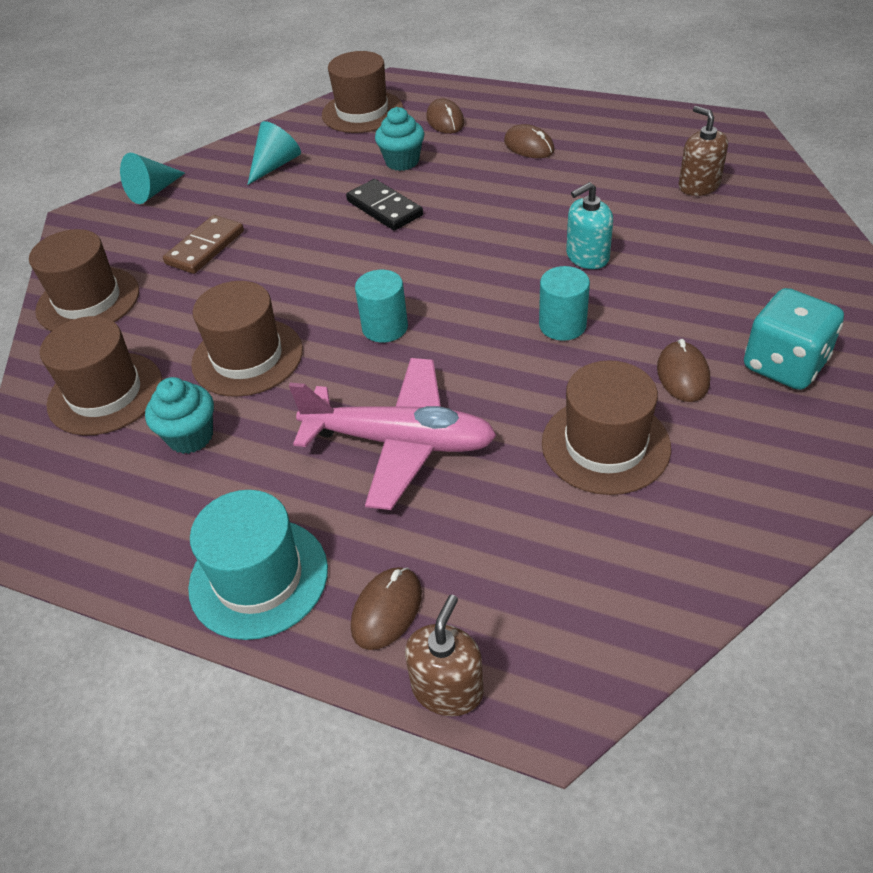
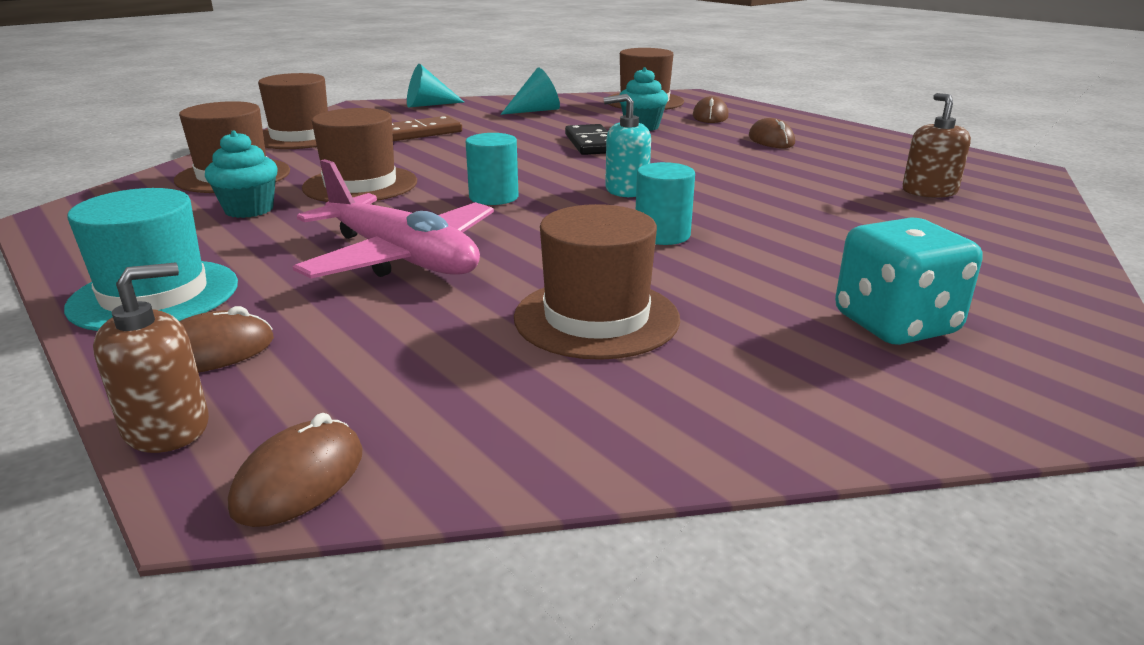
camera: 25 degrees right, 20 degrees down
turquoise soap dispenser [566,182,613,269] -> turquoise soap dispenser moved to [603,94,651,197]
brown mouse [657,339,710,402] -> brown mouse moved to [228,413,362,527]

